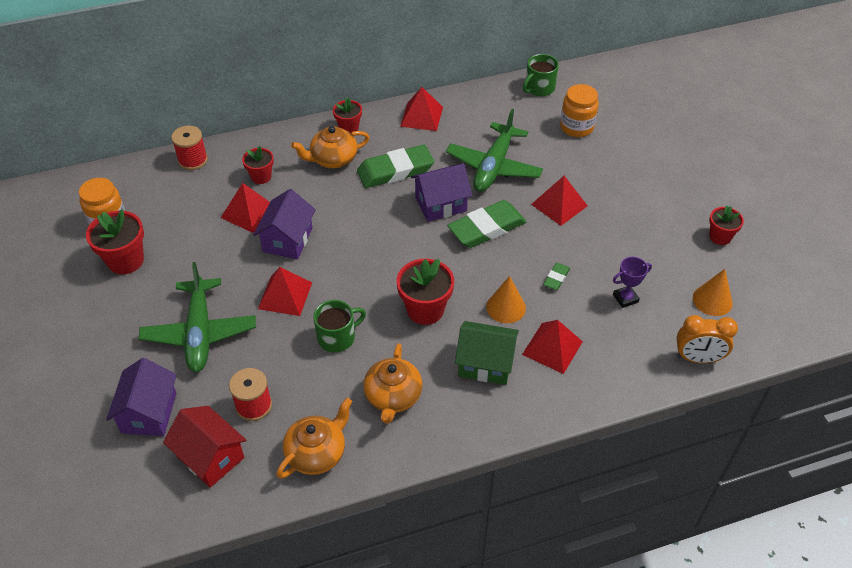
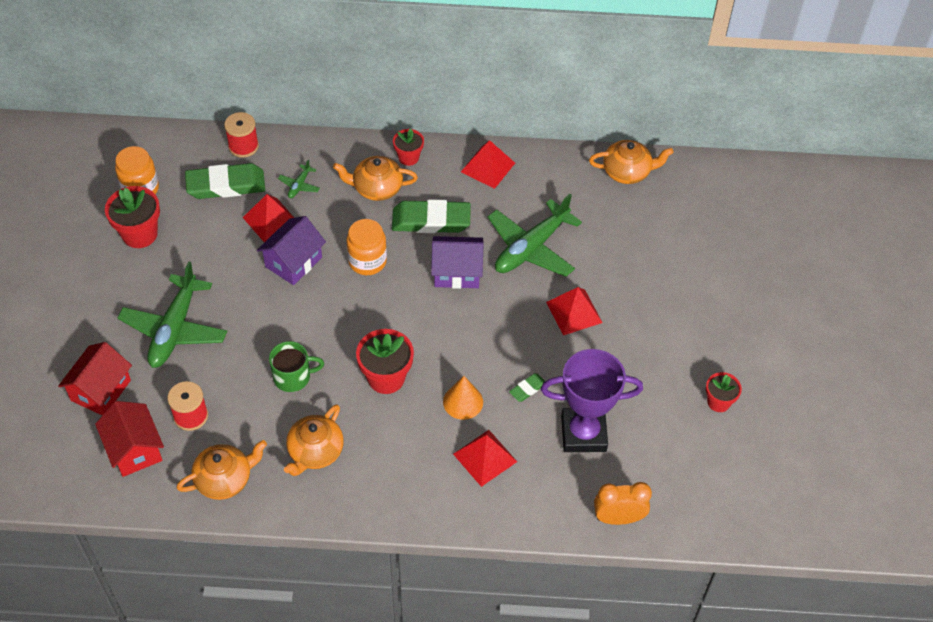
camera: 20 degrees right, 5 degrees up
purple house [106,358,177,436] -> red house [58,342,132,416]
red flower pot [242,146,274,184] -> green plane [278,159,320,198]
red pyramid [258,267,312,316] -> none
green eraser [447,200,527,248] -> green eraser moved to [185,163,265,199]
green house [455,321,519,385] -> none
green mug [523,54,559,96] -> orange teapot [589,140,674,184]
orange jar [560,84,599,137] -> orange jar moved to [346,219,387,275]
purple trophy [613,257,652,308] -> purple trophy [541,349,643,452], size x2.17
orange clock [676,315,738,363] -> orange clock turned 150 degrees clockwise [594,482,652,525]
orange cone [693,269,733,316] -> none

